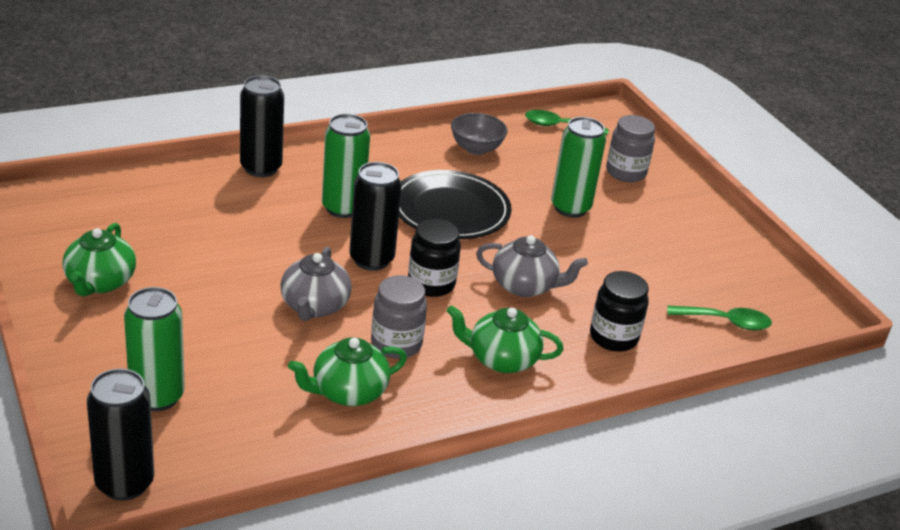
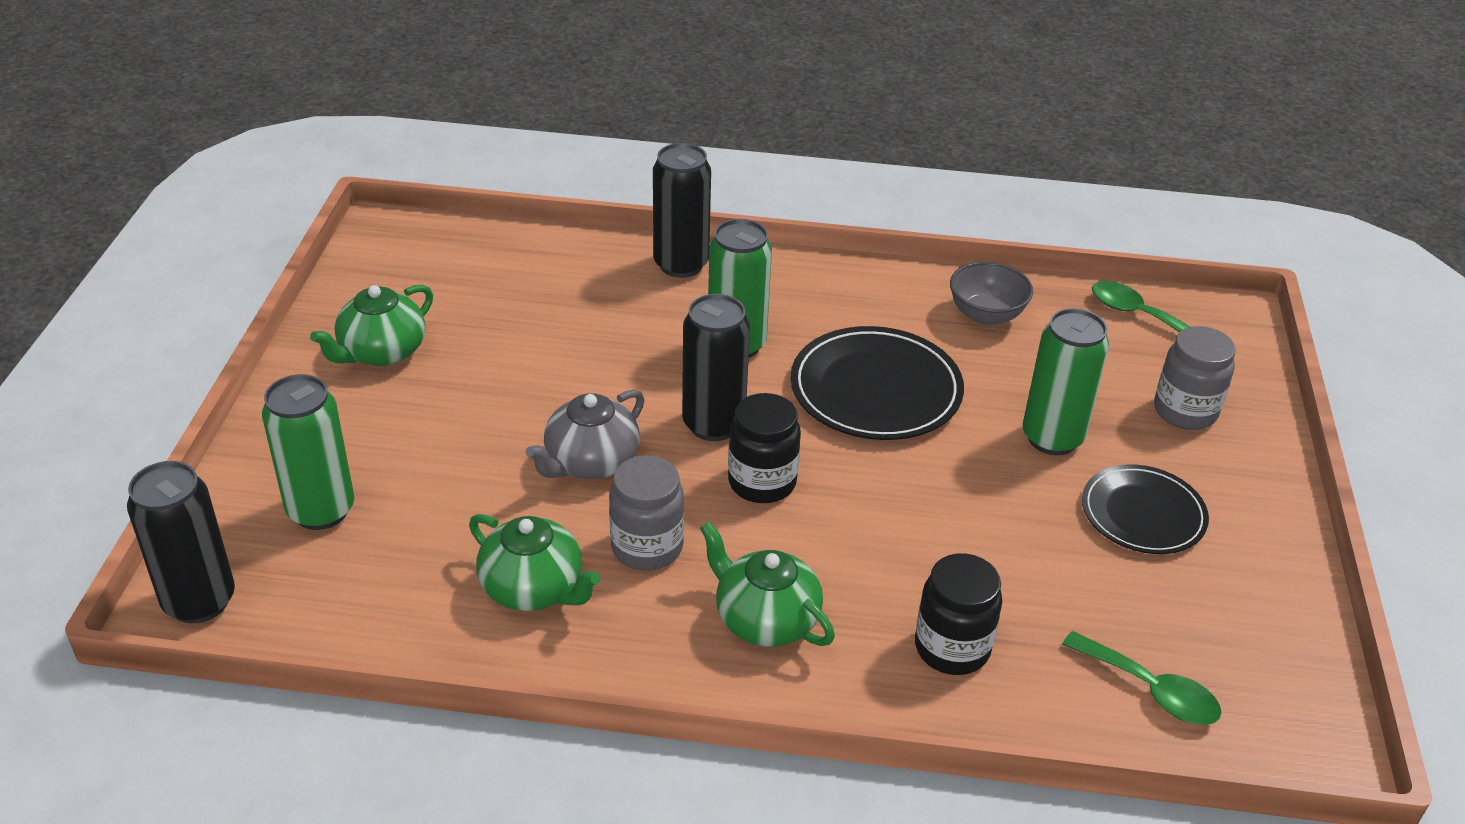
camera: 35 degrees right, 5 degrees up
green teapot [288,337,407,406] -> green teapot turned 150 degrees counterclockwise [469,514,601,611]
grey teapot [476,235,588,297] -> none
none -> black plate [1082,464,1209,554]

